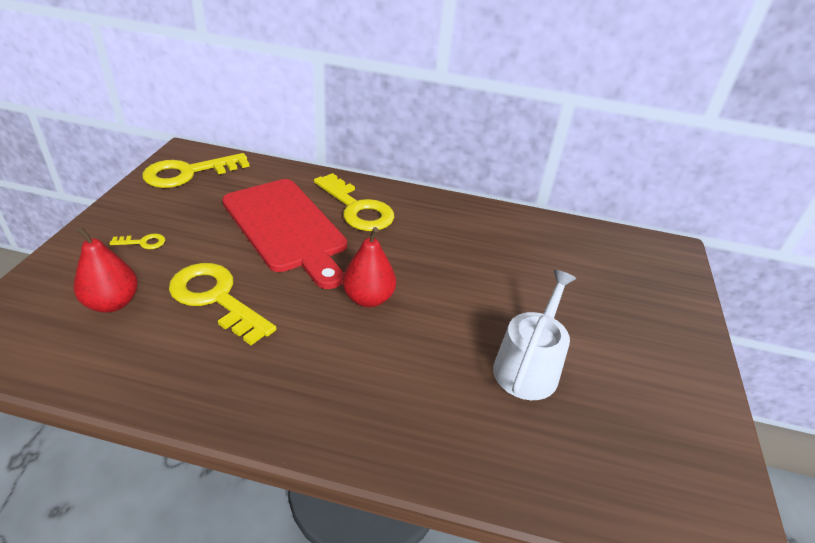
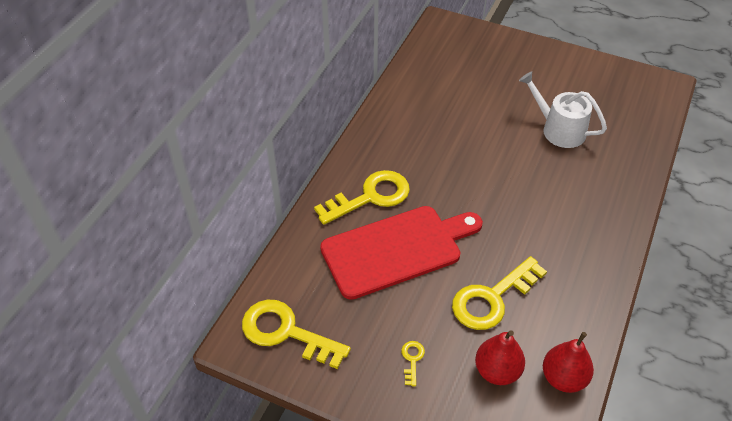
camera: 75 degrees left, 10 degrees up
yellow key [142,153,250,188] -> yellow key turned 135 degrees clockwise [242,300,351,369]
red pear [342,227,396,307] -> red pear moved to [543,332,594,393]

